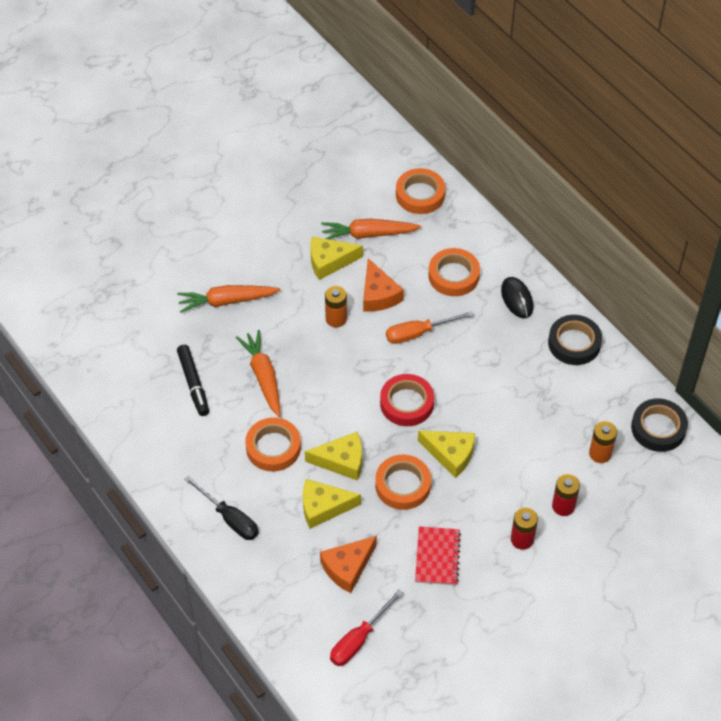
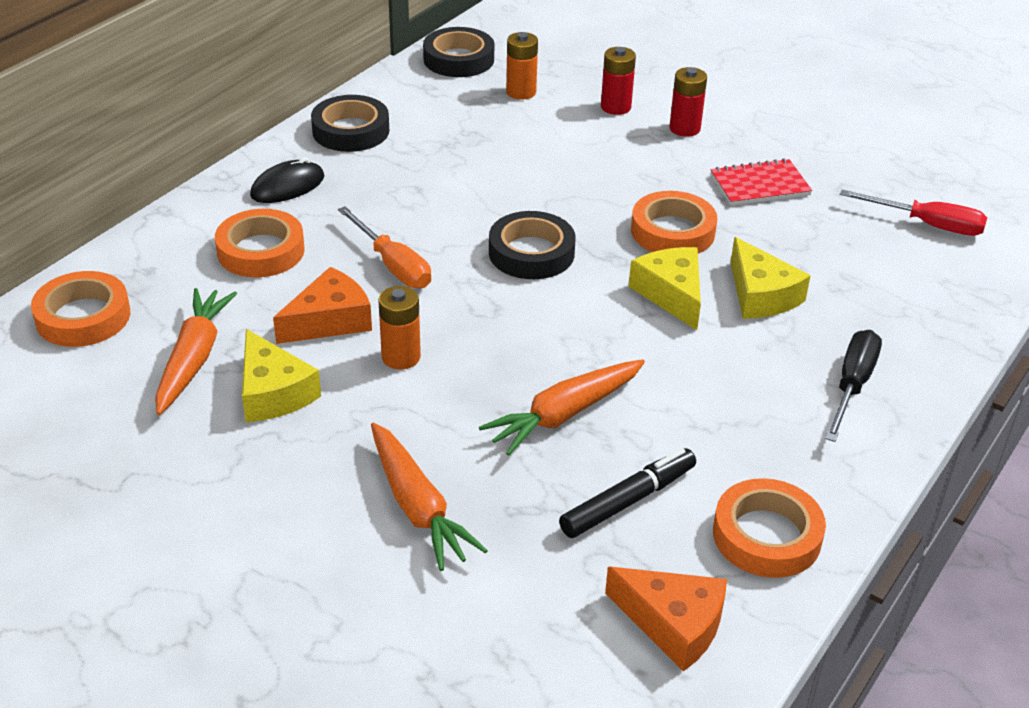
camera: 110 degrees left, 15 degrees down
orange tape [245,417,301,471] -> orange tape moved to [713,478,826,578]
orange cheese [320,536,377,593] -> orange cheese moved to [605,567,727,671]
orange carrot [321,219,421,239] -> orange carrot turned 150 degrees counterclockwise [155,288,237,415]
red tape [380,374,434,426] -> black tape [489,211,576,279]
yellow cheese [418,431,475,478] -> none

